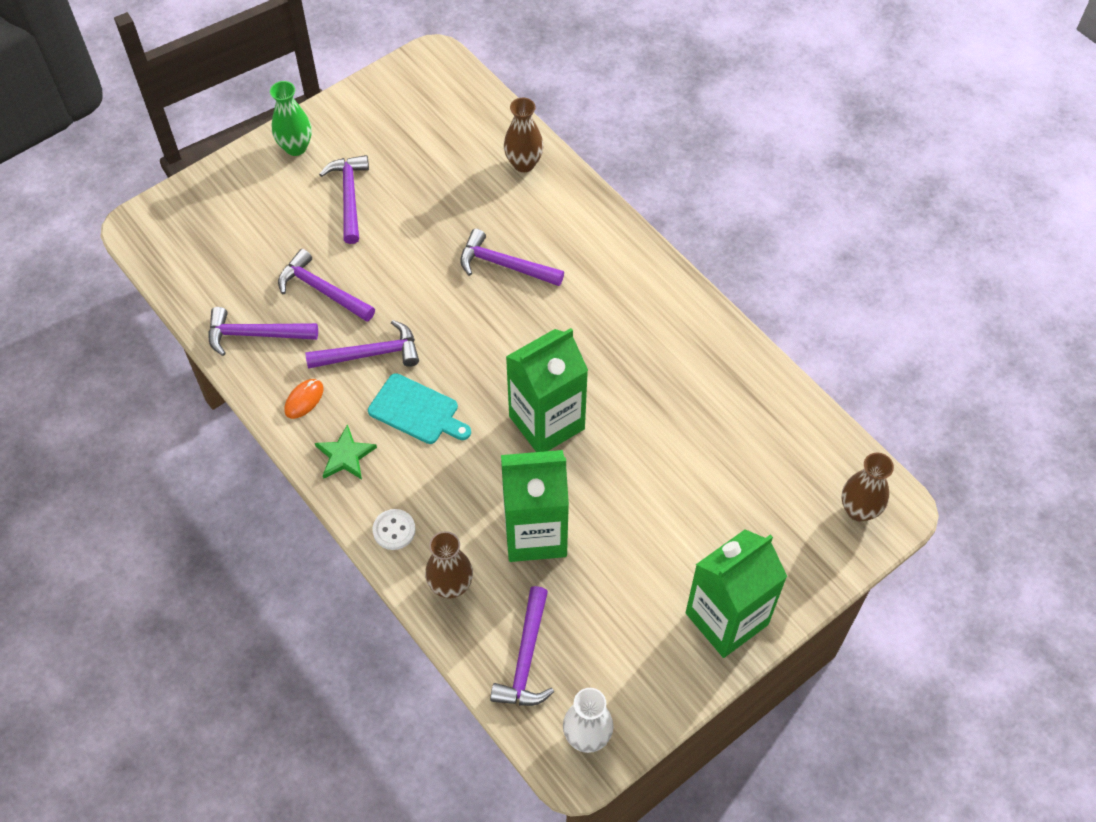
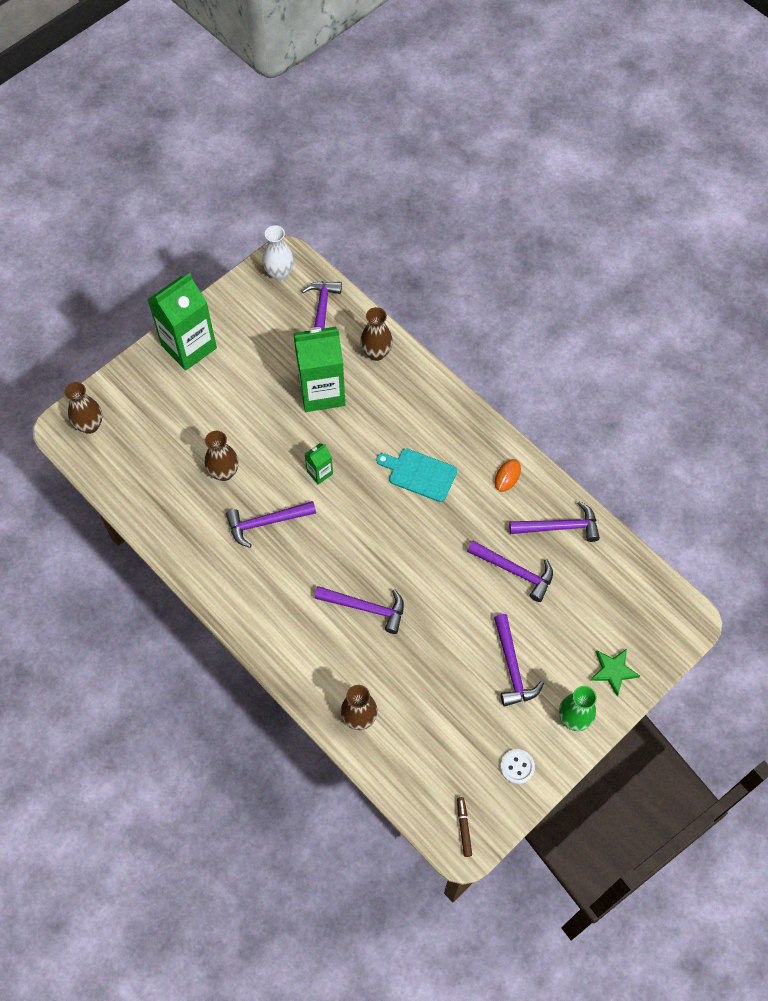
camera: 175 degrees right, 5 degrees up
purple hammer [305,320,419,369] -> purple hammer moved to [226,501,316,548]
green star [315,424,377,479] -> green star moved to [590,649,640,696]
white button [373,509,416,550] -> white button moved to [500,749,535,784]
green carton [506,328,588,452] -> green carton [305,443,333,485], size x0.45
none -> brown vase [205,431,239,481]
none -> brown marker [457,797,472,857]

